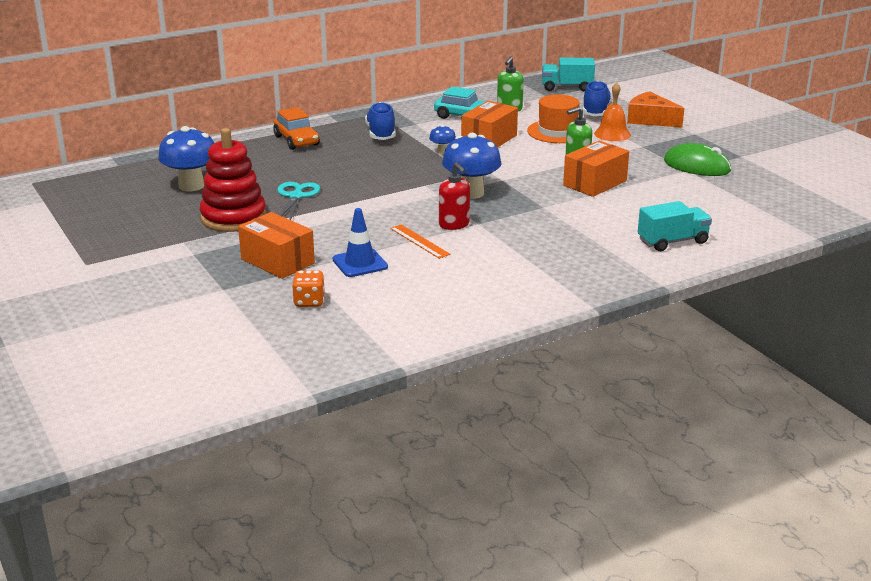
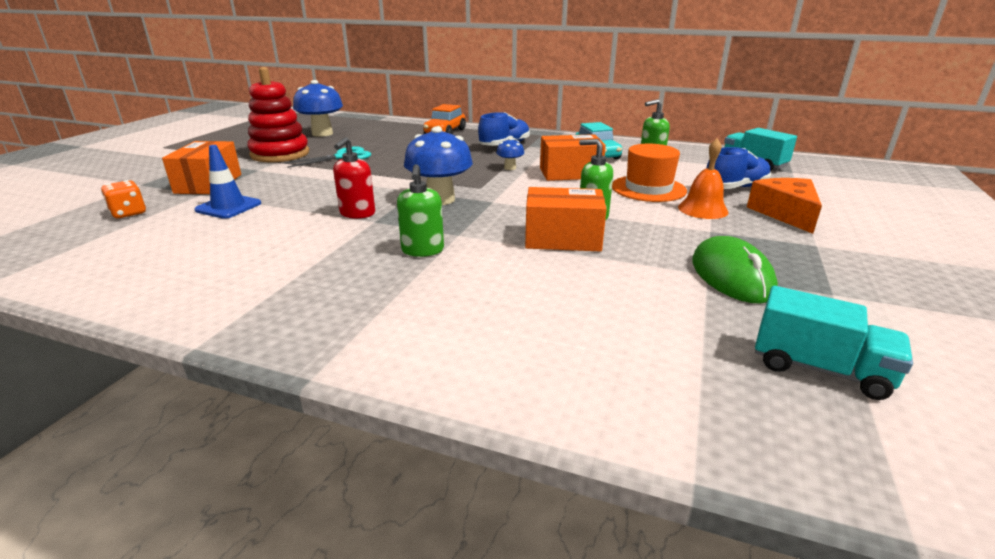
camera: 50 degrees right, 0 degrees up
orange ruler [390,224,450,259] -> none
turquoise truck [638,201,712,251] -> turquoise truck moved to [755,286,913,400]
none -> green soap dispenser [397,164,444,257]

